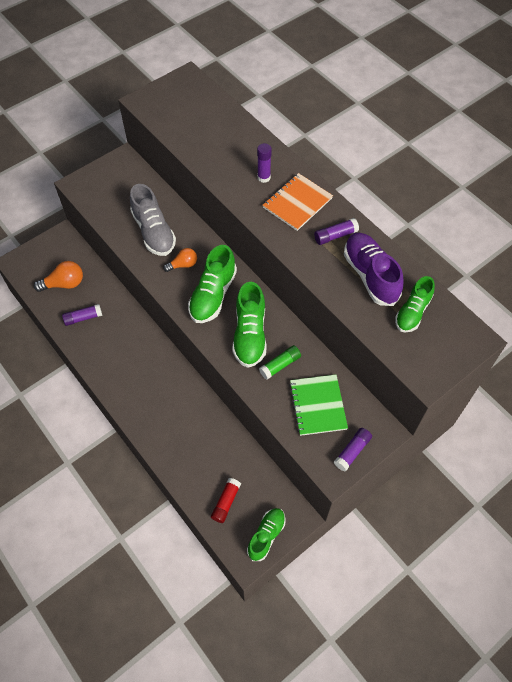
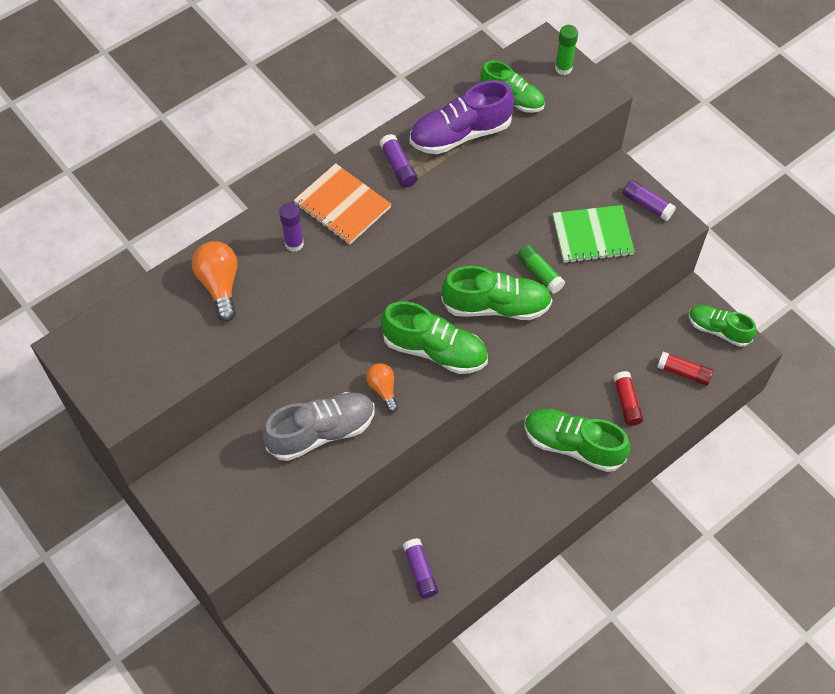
camera: 90 degrees left, 0 degrees up
orange light bulb [34,261,83,292] -> orange light bulb moved to [192,241,237,322]
none -> green shoe [524,409,630,472]
none -> green glue stick [555,25,578,75]
none -> red glue stick [613,371,643,426]

